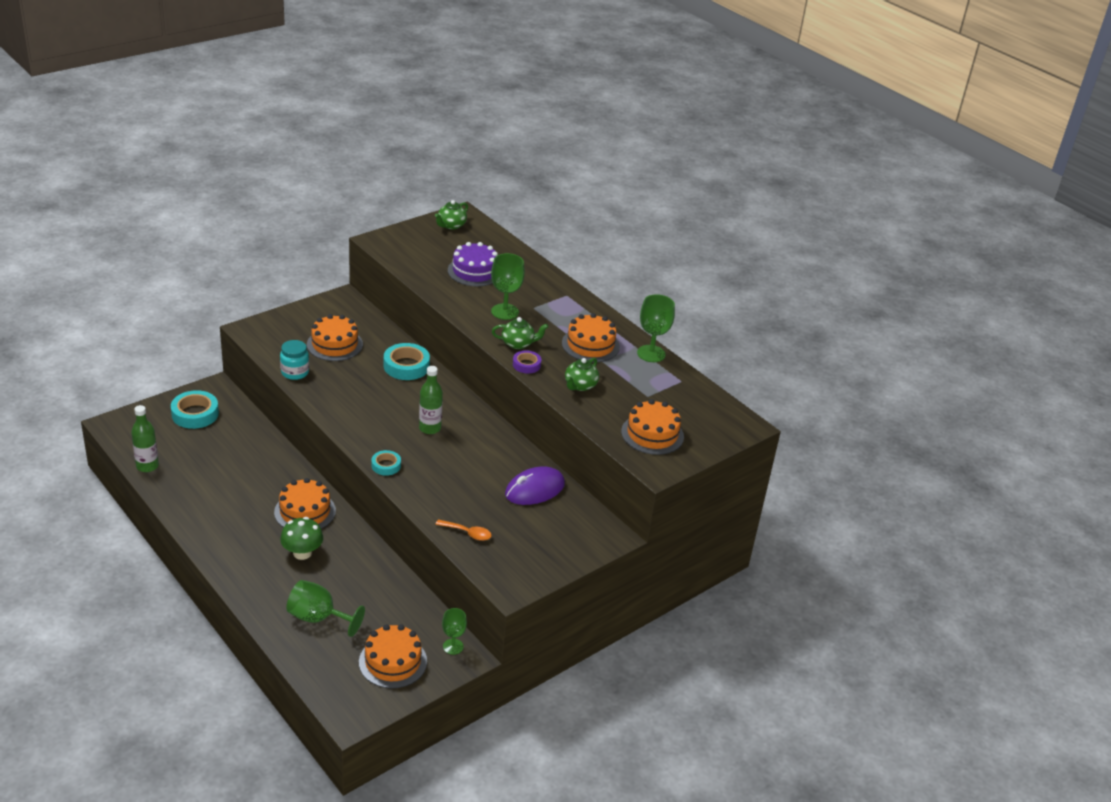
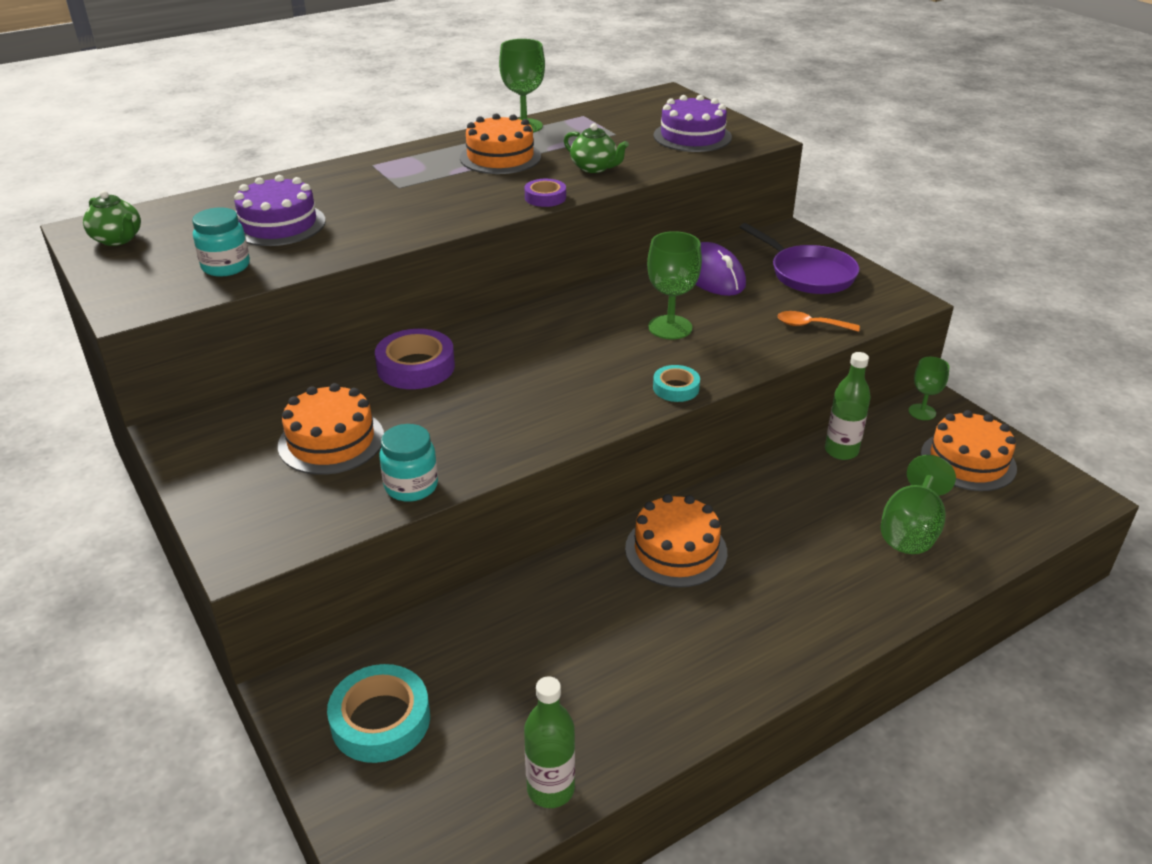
camera: 80 degrees left, 0 degrees up
green mushroom [280,517,323,560] -> none
turquoise tape [384,343,430,380] -> purple tape [375,329,455,389]
green bottle [419,366,443,434] -> green bottle moved to [825,352,871,460]
orange spoon [435,519,492,541] -> orange spoon turned 105 degrees counterclockwise [778,311,860,332]
green goblet [491,253,525,320] -> green goblet moved to [647,231,702,339]
green teapot [492,317,548,349] -> none
orange cake [621,399,684,455] -> purple cake [654,95,732,152]
none -> turquoise jar [192,207,250,277]
none -> purple pan [740,223,860,294]

